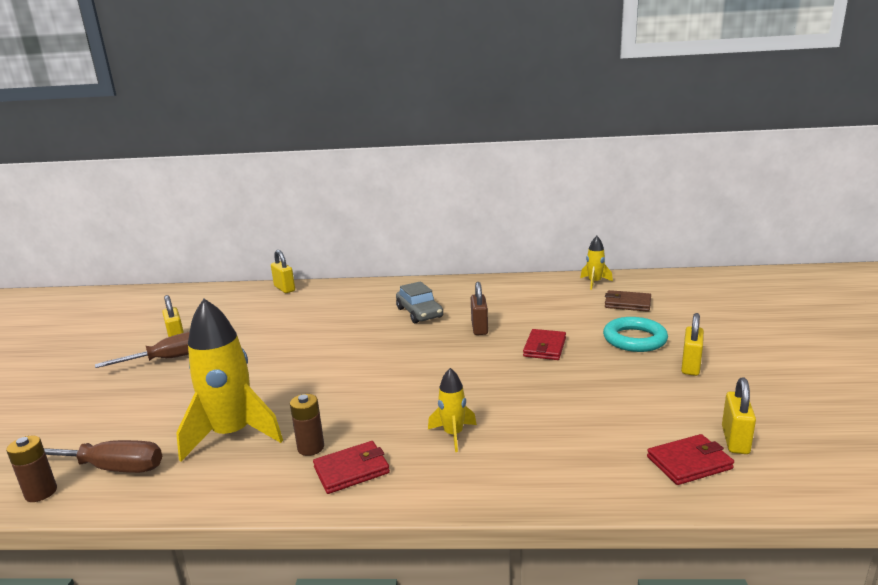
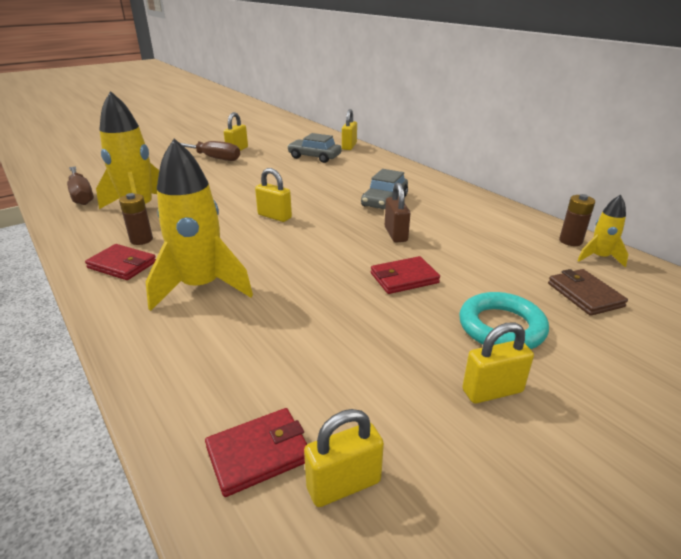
camera: 50 degrees right, 10 degrees up
brown battery [6,436,57,502] -> brown battery moved to [559,194,595,246]
yellow rocket [428,368,477,452] -> yellow rocket [146,138,253,311], size x2.00
brown padlock [471,282,488,335] -> brown padlock turned 60 degrees counterclockwise [385,182,410,243]
red wallet [647,434,734,485] -> red wallet turned 60 degrees counterclockwise [205,408,307,497]
none -> yellow padlock [255,168,292,222]
none -> grey car [287,133,342,163]

